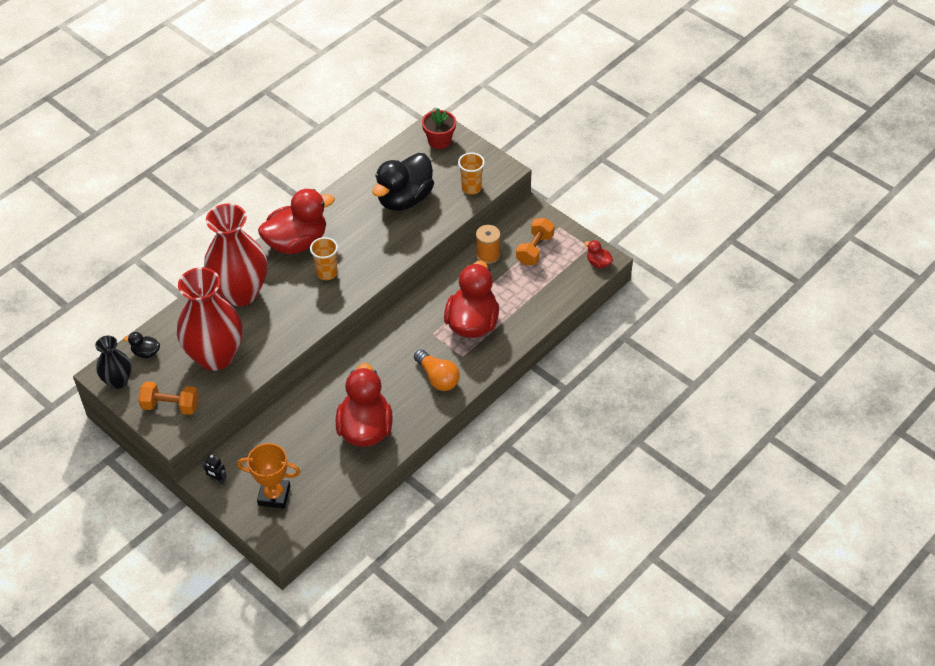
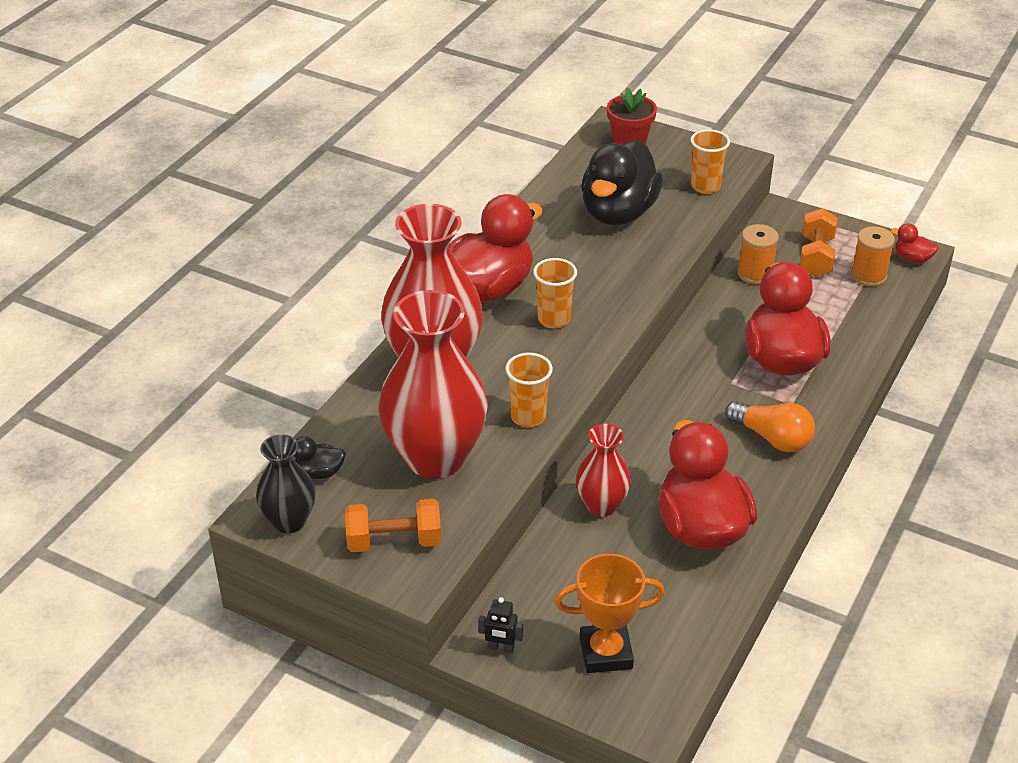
camera: 15 degrees left, 10 degrees down
none -> orange cup [505,353,553,427]
none -> red vase [576,424,631,517]
none -> orange spool [851,226,895,287]

